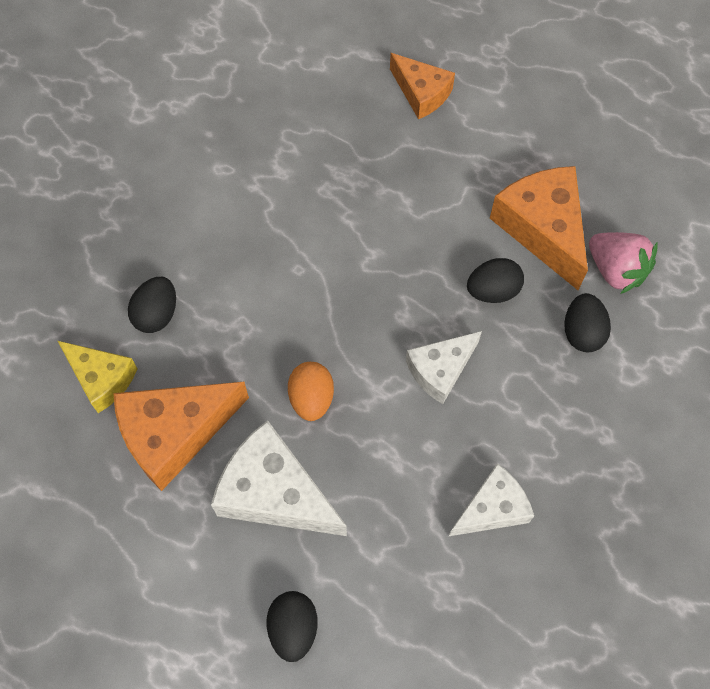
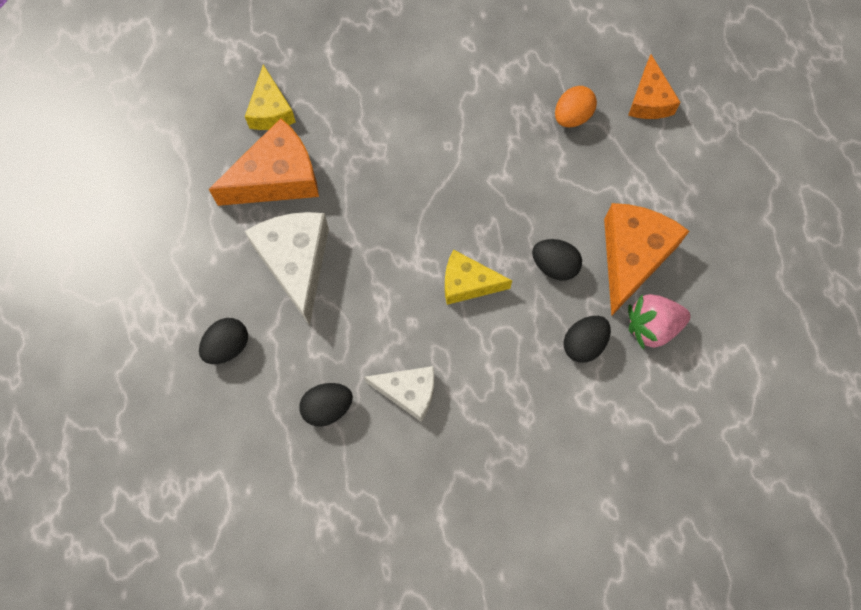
camera: 45 degrees right, 5 degrees up
orange cheese [114,382,249,491] -> orange cheese turned 135 degrees clockwise [209,118,319,206]
black egg [128,277,176,333] -> black egg moved to [299,383,353,427]
orange egg [288,362,334,421] -> orange egg moved to [555,86,597,127]
white cheese [406,331,482,404] -> yellow cheese [445,250,512,305]
pink strawberry [589,232,658,294] -> pink strawberry turned 75 degrees clockwise [628,294,690,350]

